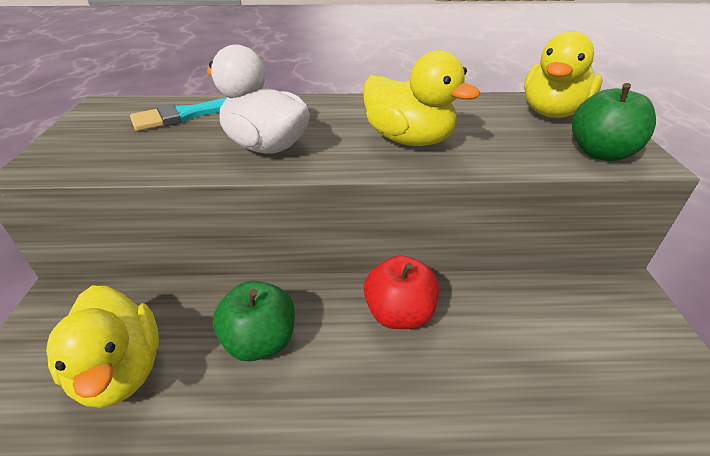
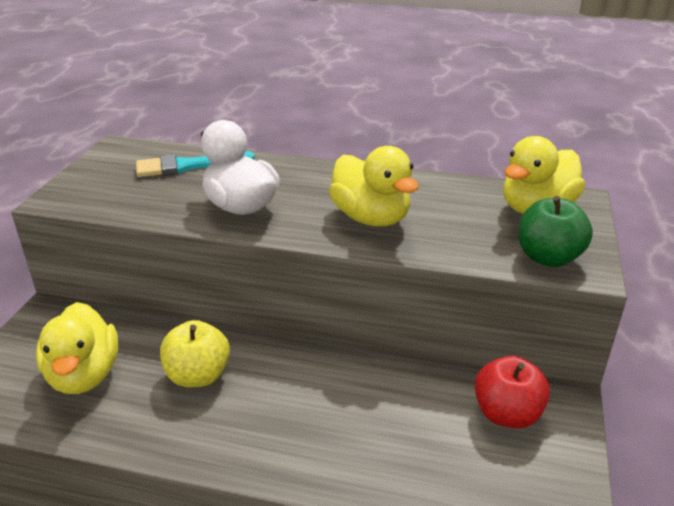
camera: 15 degrees right, 5 degrees down
green apple [213,281,295,361] -> yellow apple [160,320,230,388]
red apple [364,255,439,329] -> red apple moved to [475,356,550,428]

